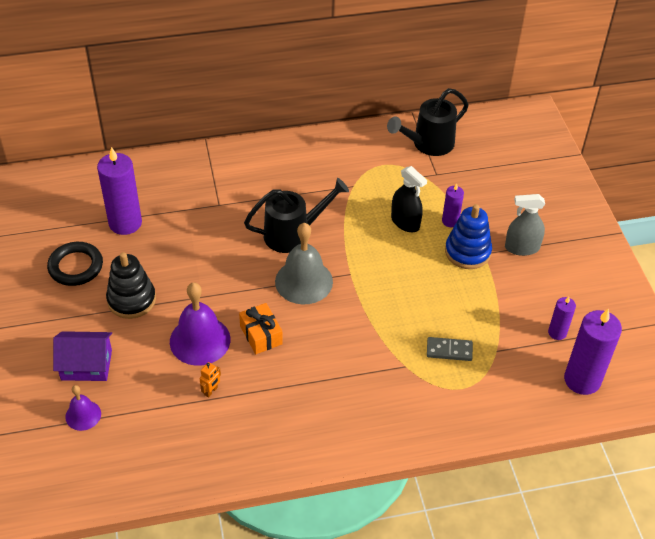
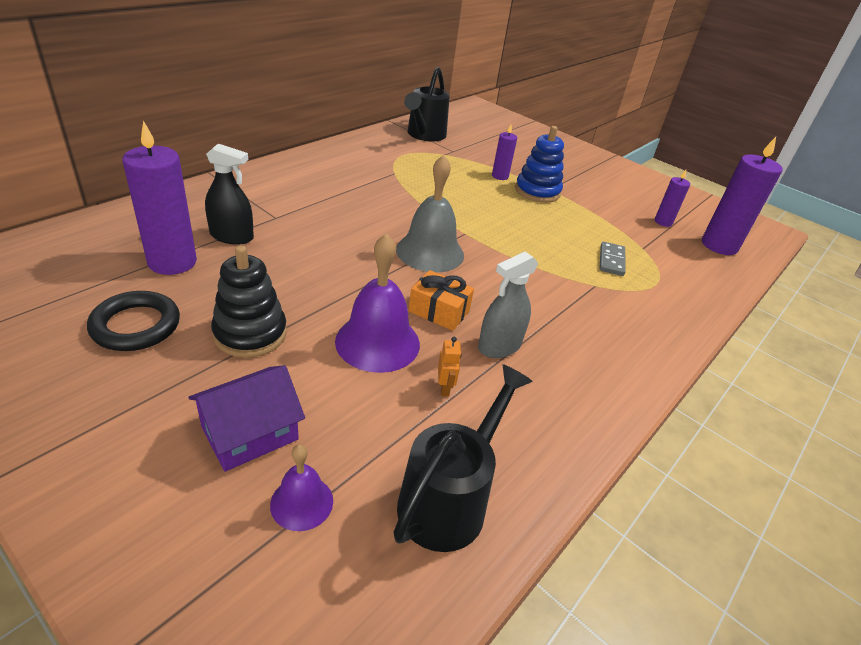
camera: 40 degrees left, 10 degrees down
black watering can [244,178,349,253] -> black watering can moved to [394,364,533,552]
black spray bottle [391,166,427,232] -> black spray bottle moved to [205,144,254,245]
grey domino [427,337,473,361] -> grey domino turned 45 degrees counterclockwise [599,242,626,276]
grey spray bottle [505,194,545,256] -> grey spray bottle moved to [478,251,538,358]

